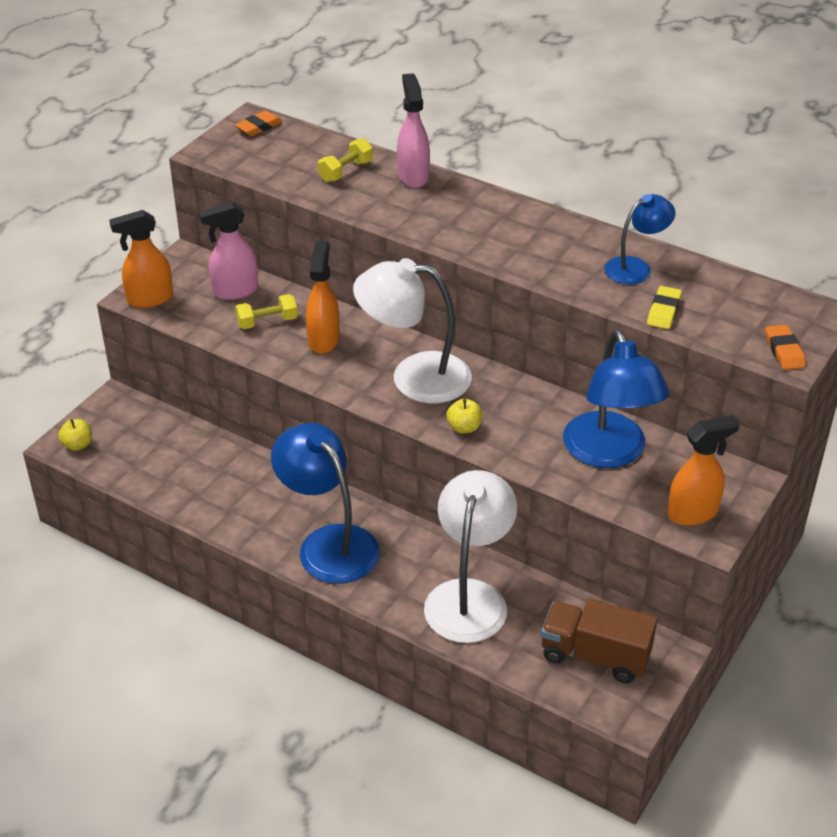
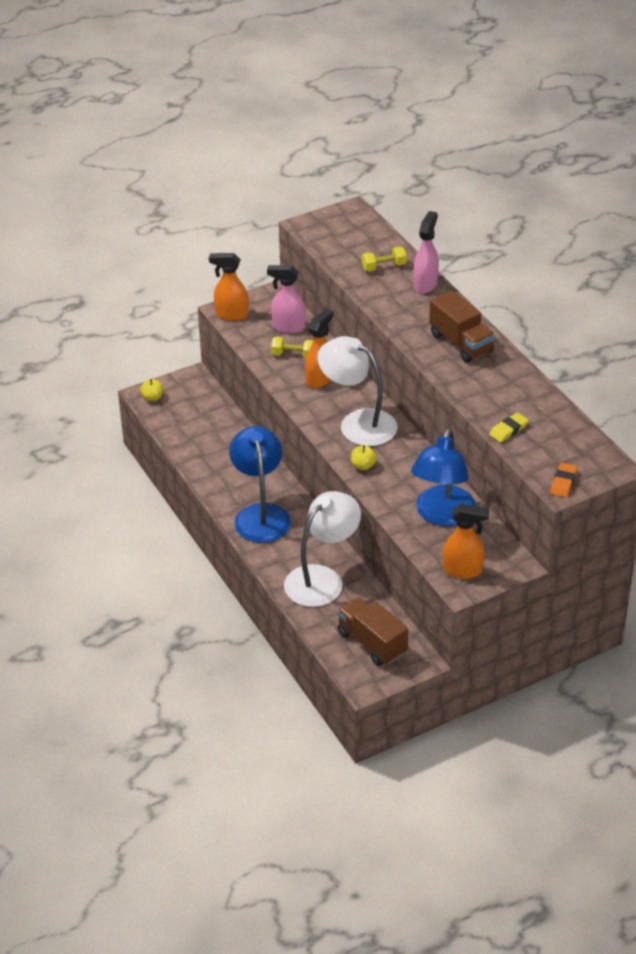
camera: 30 degrees right, 0 degrees up
orange eraser [235,110,282,136] -> none
blue lamp [605,194,675,285] -> none
none -> brown truck [429,290,495,363]

